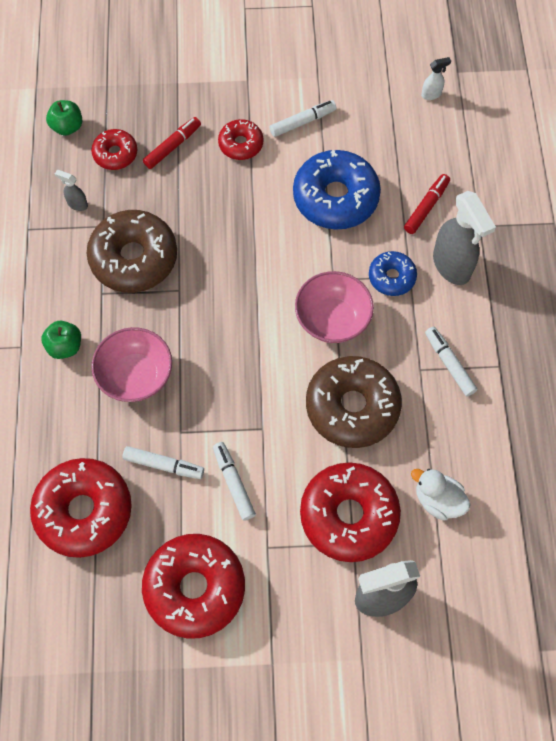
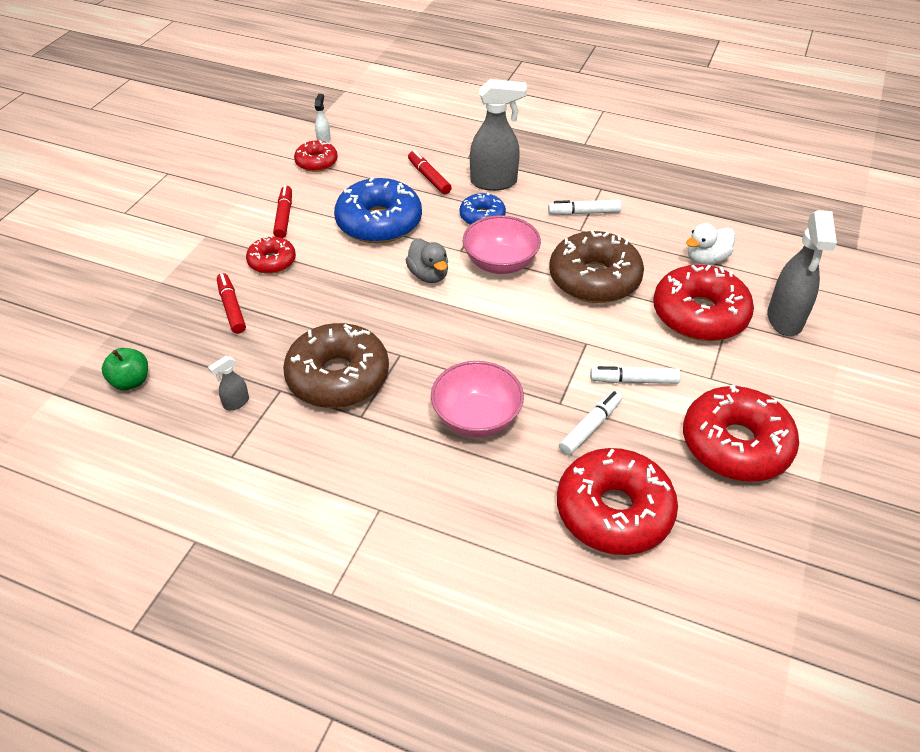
camera: 65 degrees left, 20 degrees down
green apple [41,321,81,359] -> none
red donut [91,129,138,170] -> red donut moved to [294,140,338,172]
white marker [270,100,336,137] -> red marker [273,185,292,238]
none -> grey duck [406,238,448,283]

